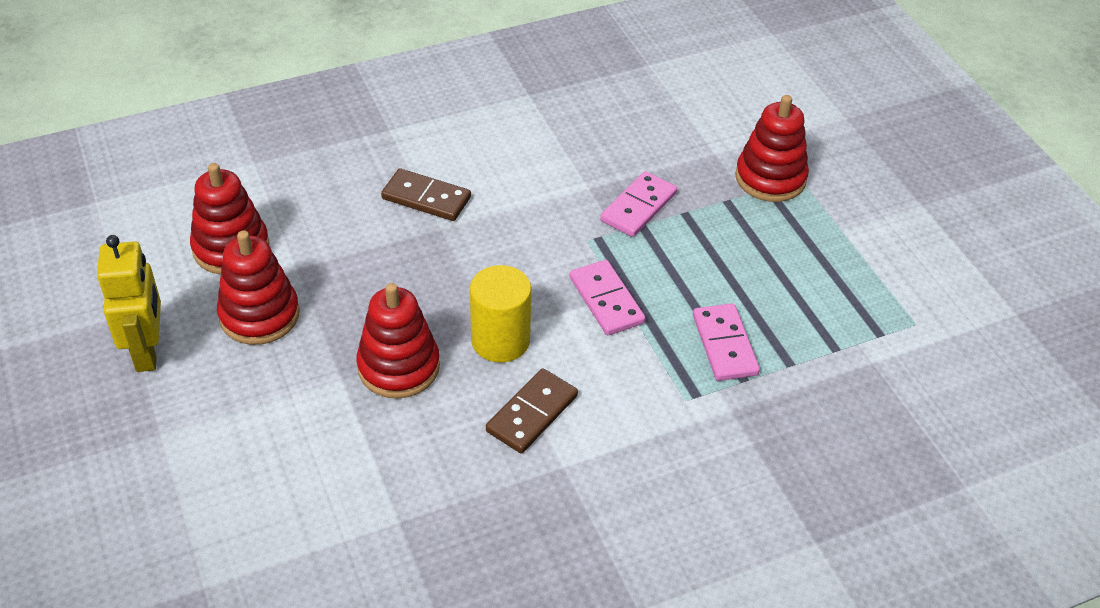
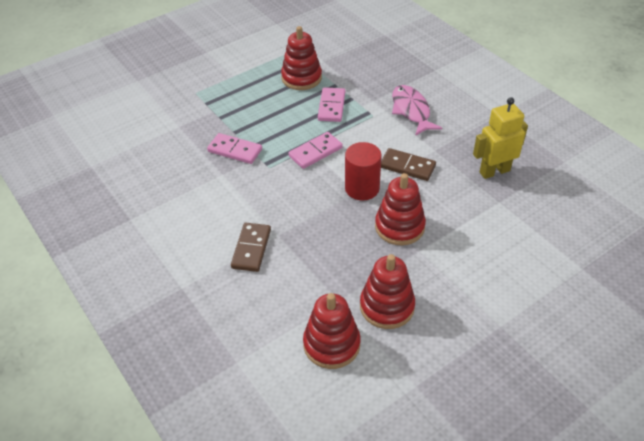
camera: 100 degrees left, 0 degrees up
yellow robot [97,235,161,372] -> yellow robot moved to [473,97,528,179]
yellow cylinder [470,265,531,363] -> red cylinder [345,142,382,200]
pink domino [693,303,760,381] -> pink domino turned 60 degrees counterclockwise [318,87,345,122]
red stacking toy [735,95,809,202] -> red stacking toy moved to [281,26,322,90]
none -> pink fish [392,85,442,136]

